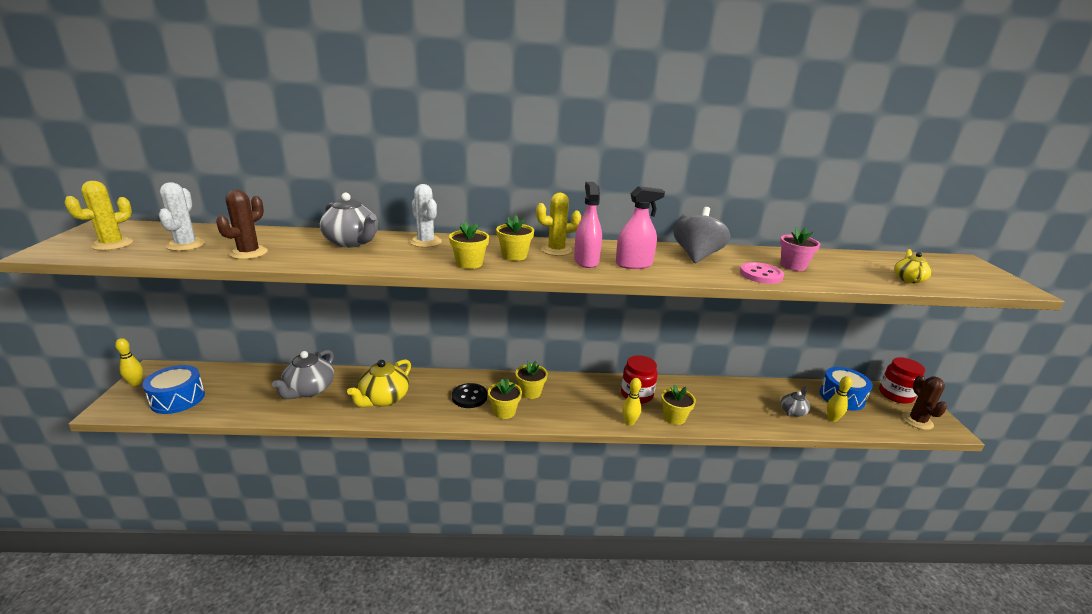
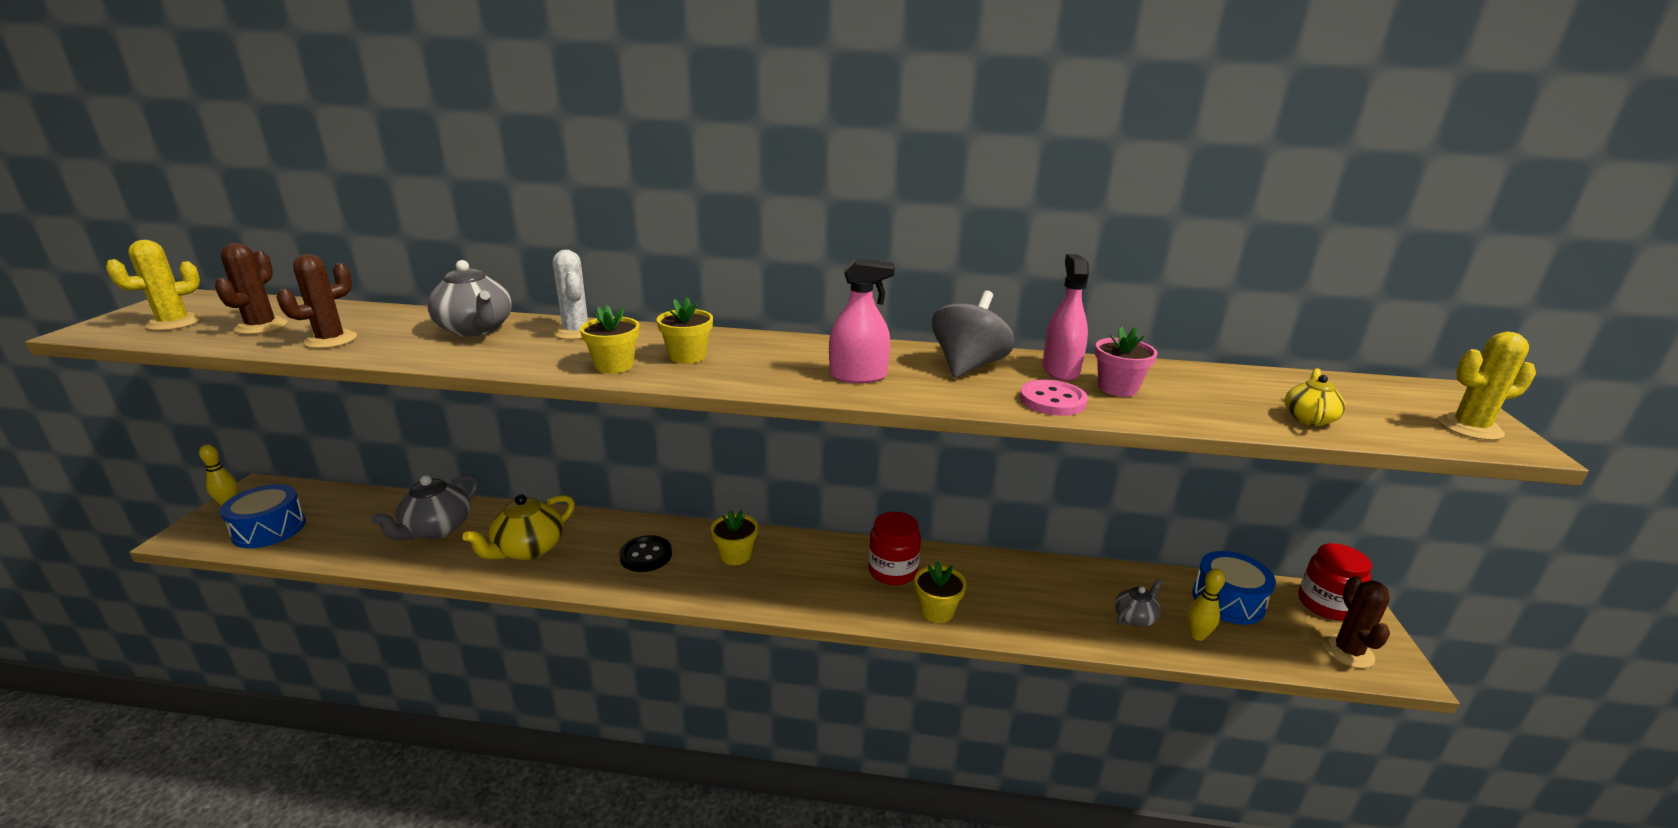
camera: 10 degrees right, 0 degrees up
white cactus [159,182,205,251] -> brown cactus [215,243,288,334]
yellow flower pot [488,378,522,419] -> none
yellow cactus [536,193,581,256] -> yellow cactus moved to [1438,332,1536,440]
pink spray bottle [574,182,602,268] -> pink spray bottle moved to [1042,254,1089,381]
yellow bowling pin [622,378,641,426] -> none

